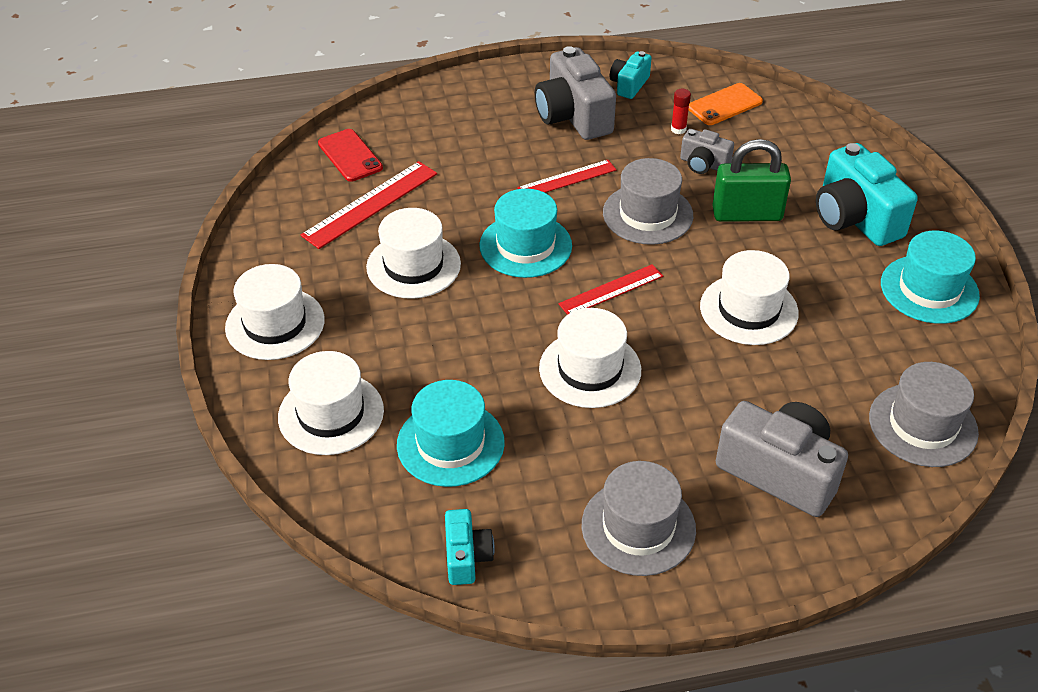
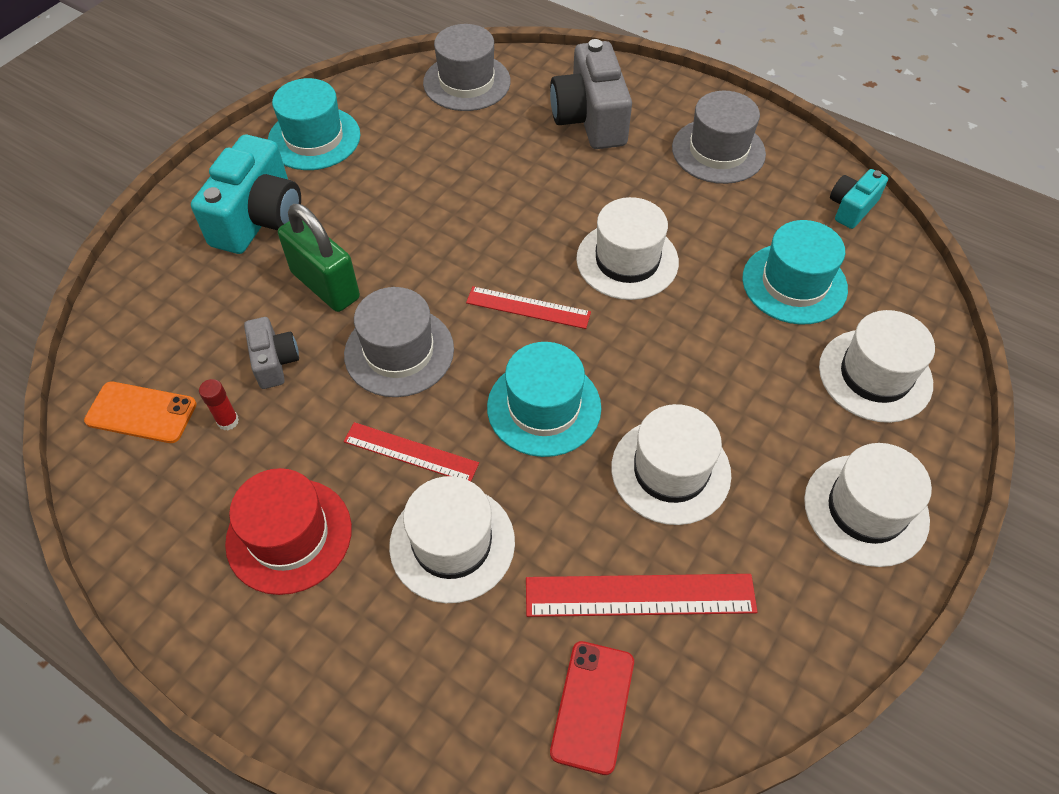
camera: 135 degrees left, 10 degrees up
grey camera [535,46,616,140] -> red hat [225,468,352,595]
turquoise camera [610,51,652,99] -> none
white hat [700,250,799,345] -> white hat moved to [389,476,515,603]

